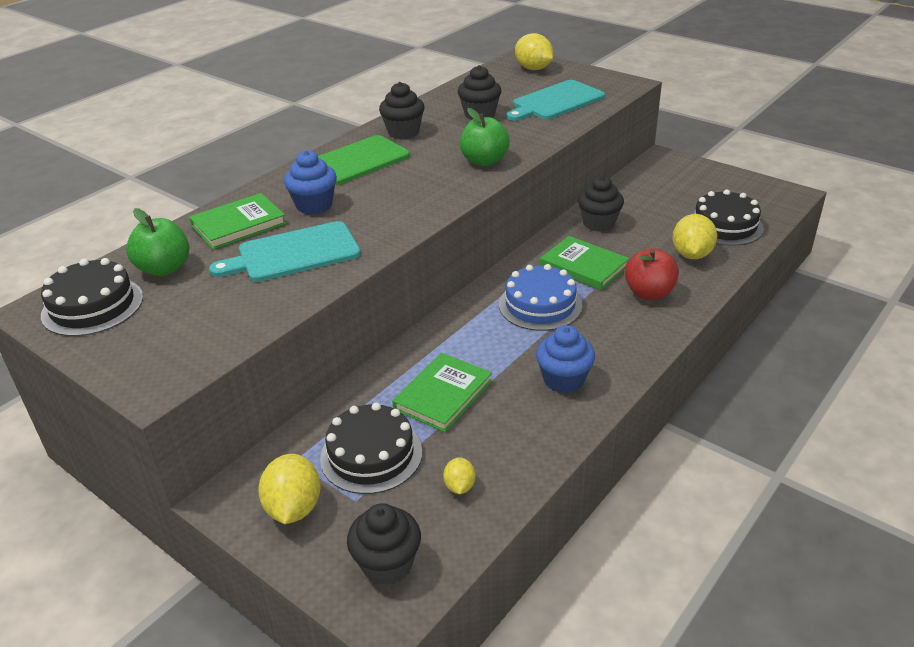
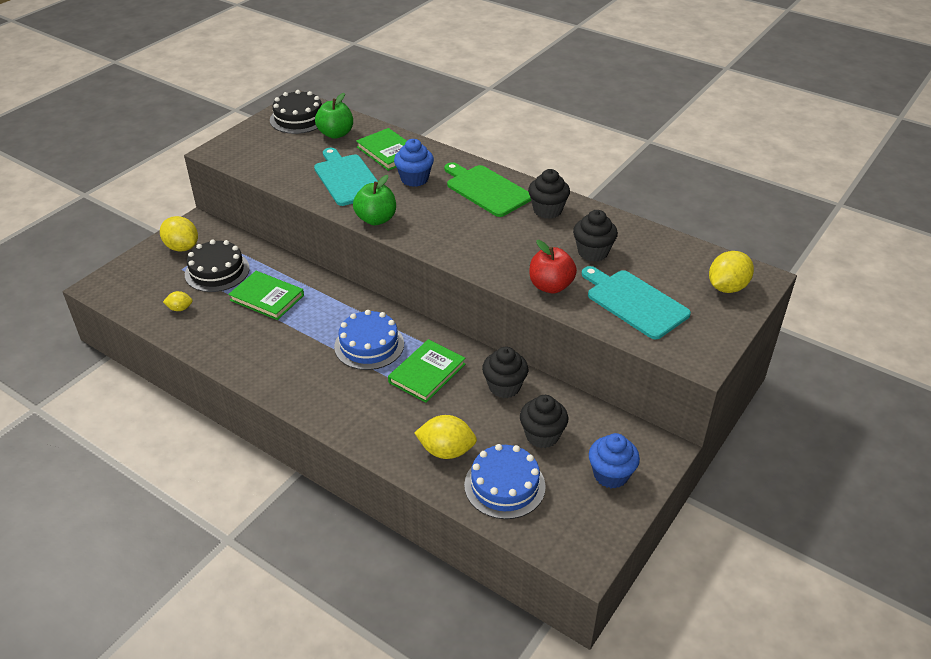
camera: 85 degrees right, 5 degrees up
yellow lemon [258,454,321,524] -> yellow lemon turned 45 degrees clockwise [160,216,198,252]
black cupcake [347,503,421,585] -> black cupcake moved to [520,395,568,448]
green apple [460,108,510,166] -> green apple moved to [353,175,396,225]
blue cupcake [536,325,595,394] -> blue cupcake moved to [589,433,640,489]
red apple [624,248,679,300] -> red apple moved to [529,240,577,293]
black cake [692,190,764,246] -> blue cake [464,444,546,519]

